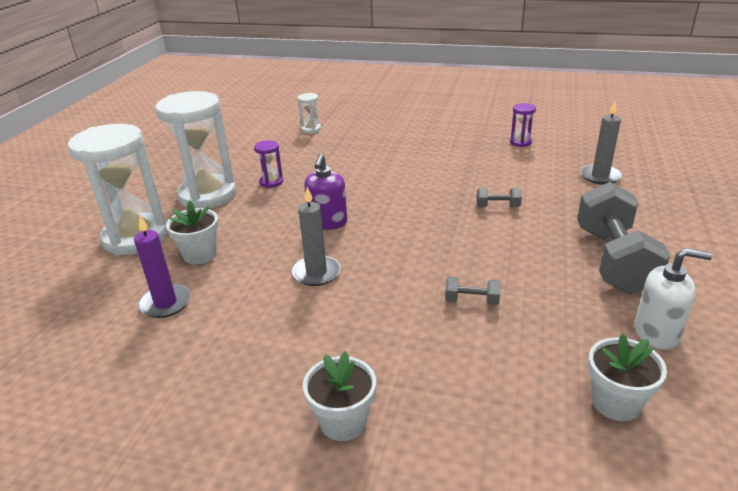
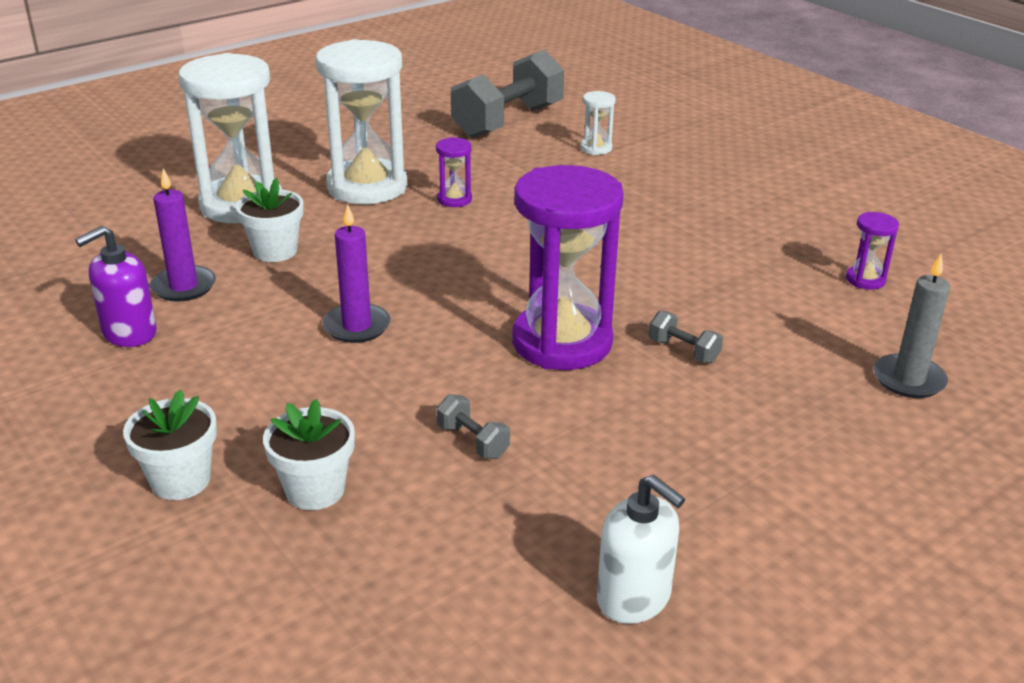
camera: 35 degrees right, 0 degrees up
grey candle [292,187,340,286] -> purple candle [323,204,391,343]
purple soap dispenser [304,154,347,230] -> purple soap dispenser moved to [75,226,157,347]
grey dumbbell [577,182,670,294] -> grey dumbbell moved to [451,49,564,138]
white flower pot [588,334,667,421] -> white flower pot moved to [263,399,355,510]
none -> purple hourglass [512,165,624,370]

